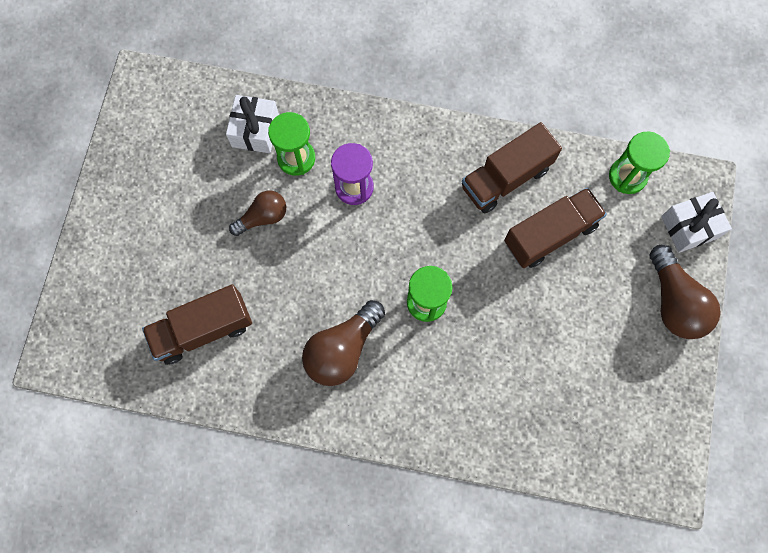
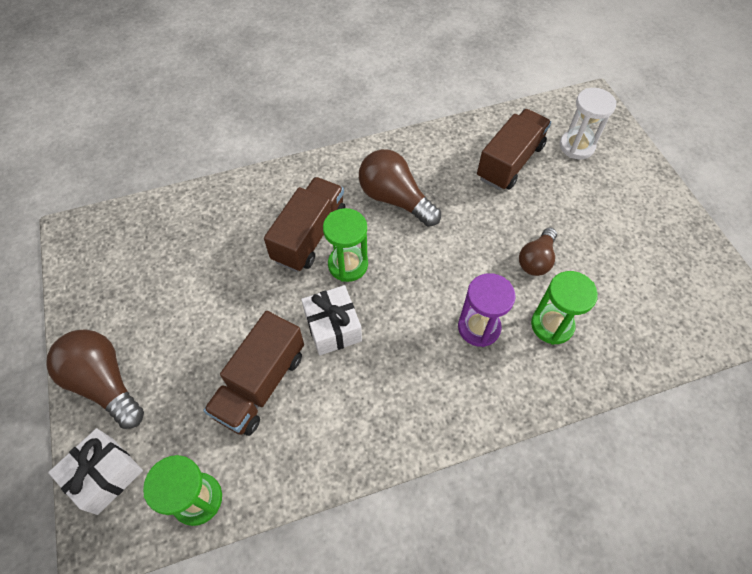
camera: 150 degrees right, 15 degrees down
white gift [226,95,279,153] -> white gift moved to [301,285,362,356]
brown light bulb [302,300,385,386] -> brown light bulb turned 60 degrees counterclockwise [359,149,441,227]
brown truck [462,122,562,214] -> brown truck moved to [264,177,345,272]
none -> white hourglass [560,88,617,159]

